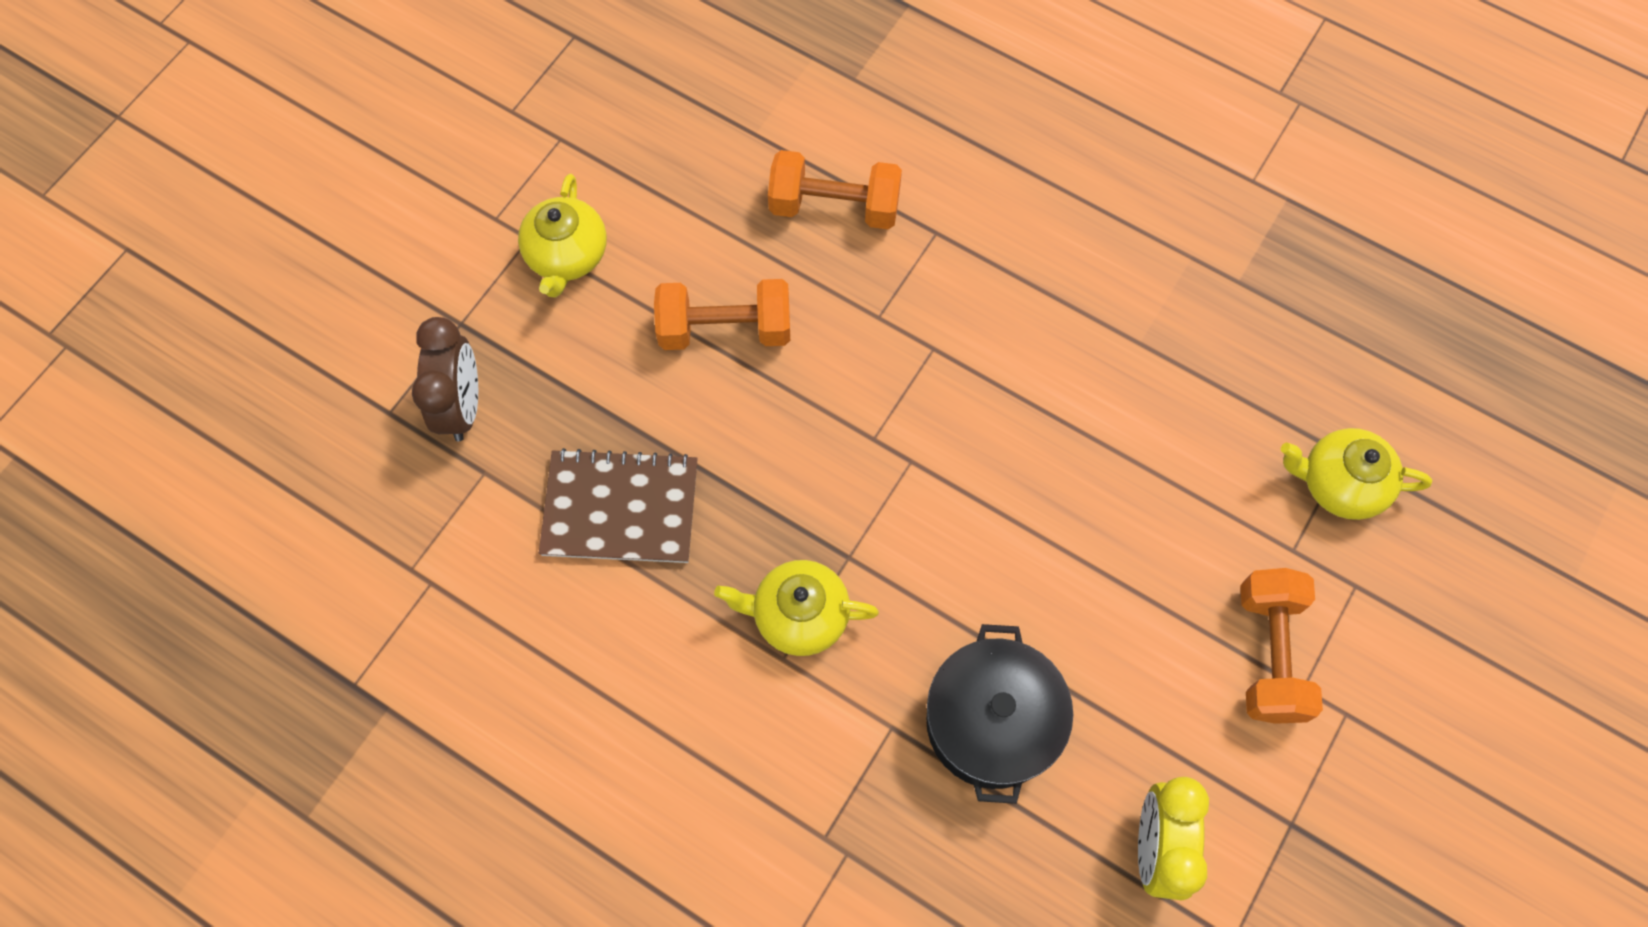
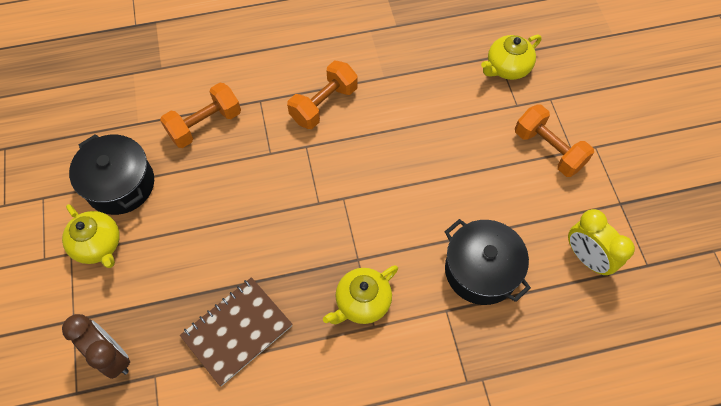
camera: 45 degrees left, 5 degrees down
orange dumbbell [654,279,790,350] -> orange dumbbell moved to [287,61,358,129]
none -> black pot [69,134,154,215]

